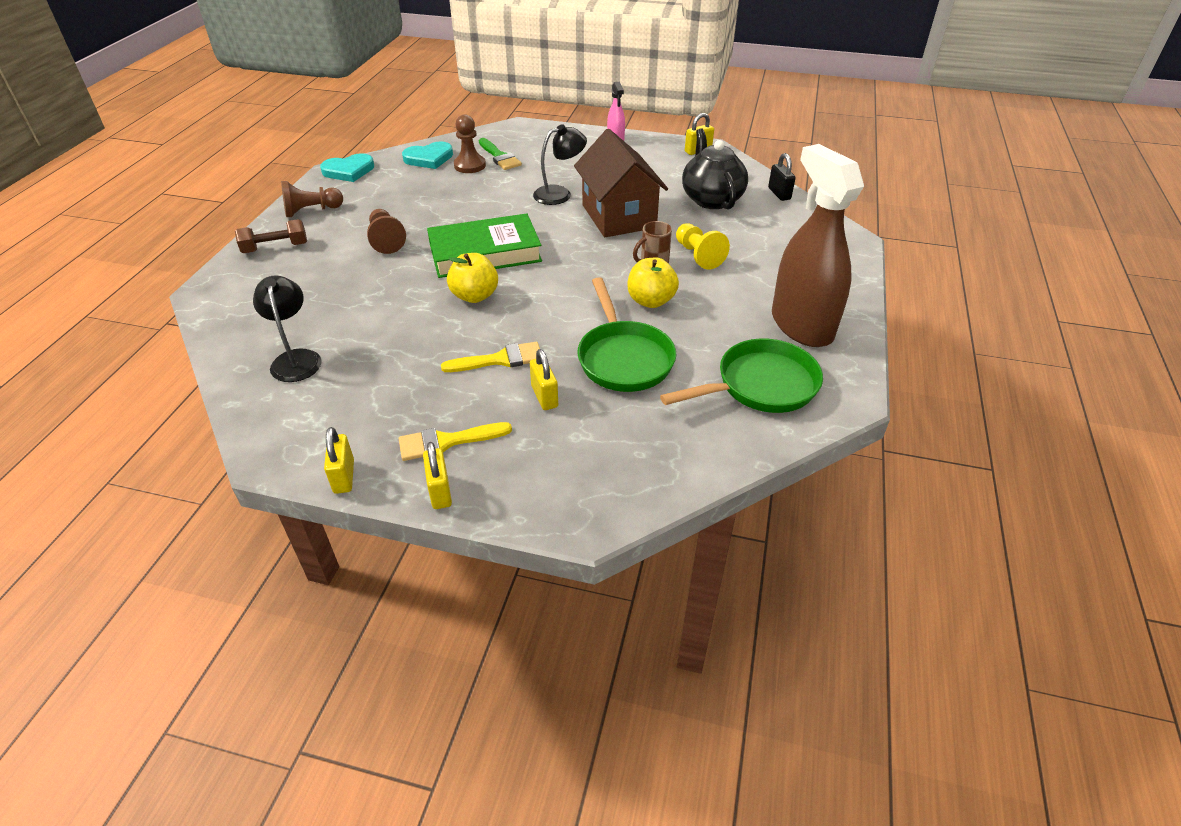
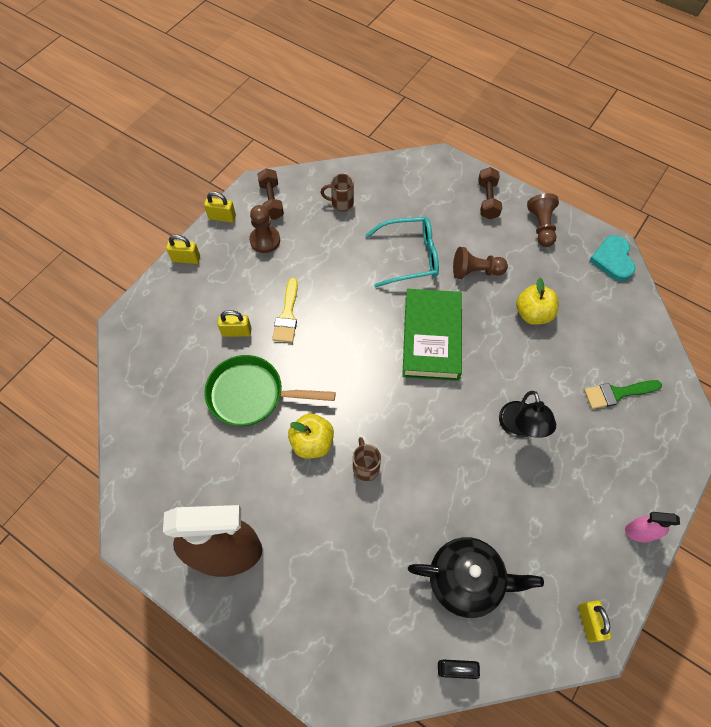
camera: 110 degrees right, 20 degrees up
black lamp [253,276,322,382] -> brown mug [320,174,354,212]
yellow brush [399,422,512,461] -> none
turquoise heart [402,141,453,169] -> none
yellow apple [447,253,498,303] -> yellow apple moved to [516,277,559,325]
brown pawn [454,114,486,173] -> brown pawn moved to [249,205,280,253]
brown house [574,129,668,237] -> none
green pan [660,339,823,413] -> none
yellow pawn [676,223,730,270] -> none
none -> brown dumbbell [257,168,284,220]
none -> turquoise glasses [366,217,439,288]

